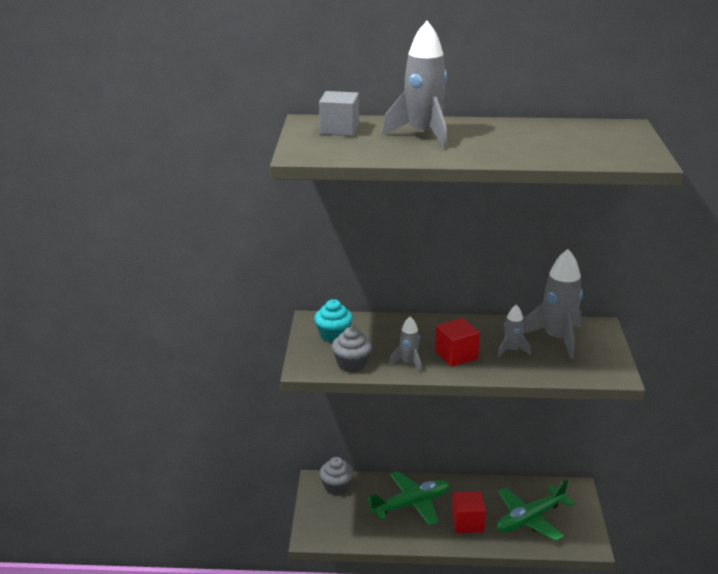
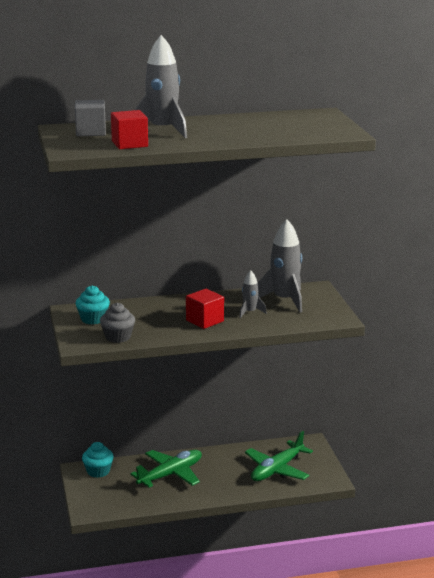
camera: 15 degrees left, 5 degrees down
grey cupcake [319,457,353,495] -> turquoise cupcake [82,442,114,478]
grey rocket [389,316,422,372] -> none
red cube [452,491,486,533] -> red cube moved to [111,110,148,149]

